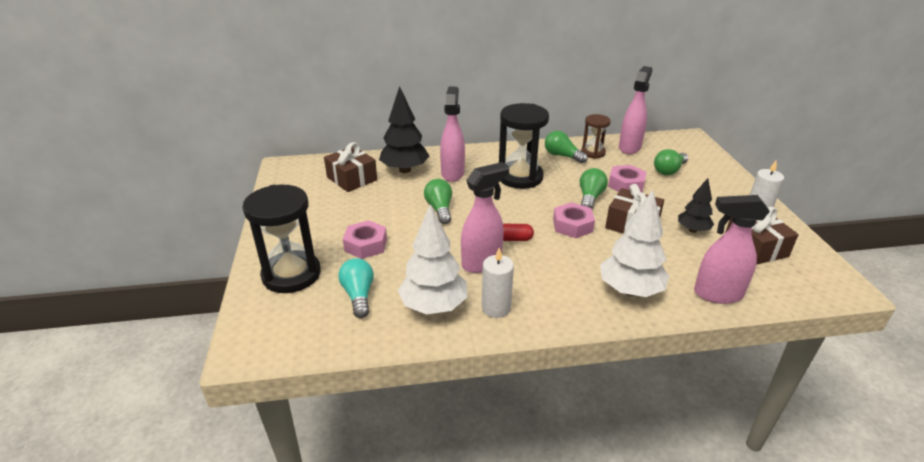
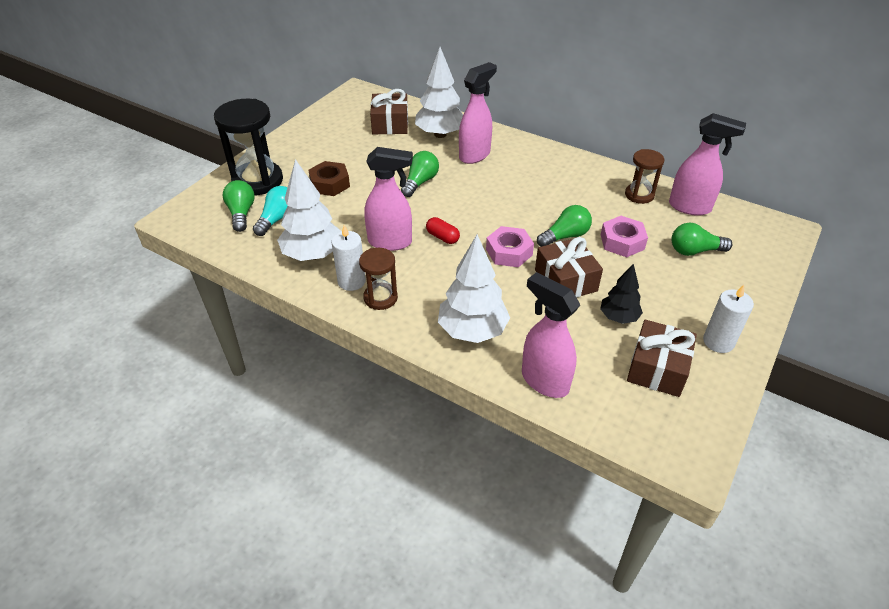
camera: 40 degrees right, 10 degrees up
pink nut [343,220,387,259] -> brown nut [309,161,350,196]
black tree [379,86,430,173] -> white tree [415,47,463,138]
black hourglass [499,103,549,189] -> none
green light bulb [545,131,588,163] -> green light bulb moved to [223,180,255,232]
pink spray bottle [619,66,653,154] -> pink spray bottle turned 45 degrees clockwise [669,113,746,216]
none -> brown hourglass [359,248,398,310]

